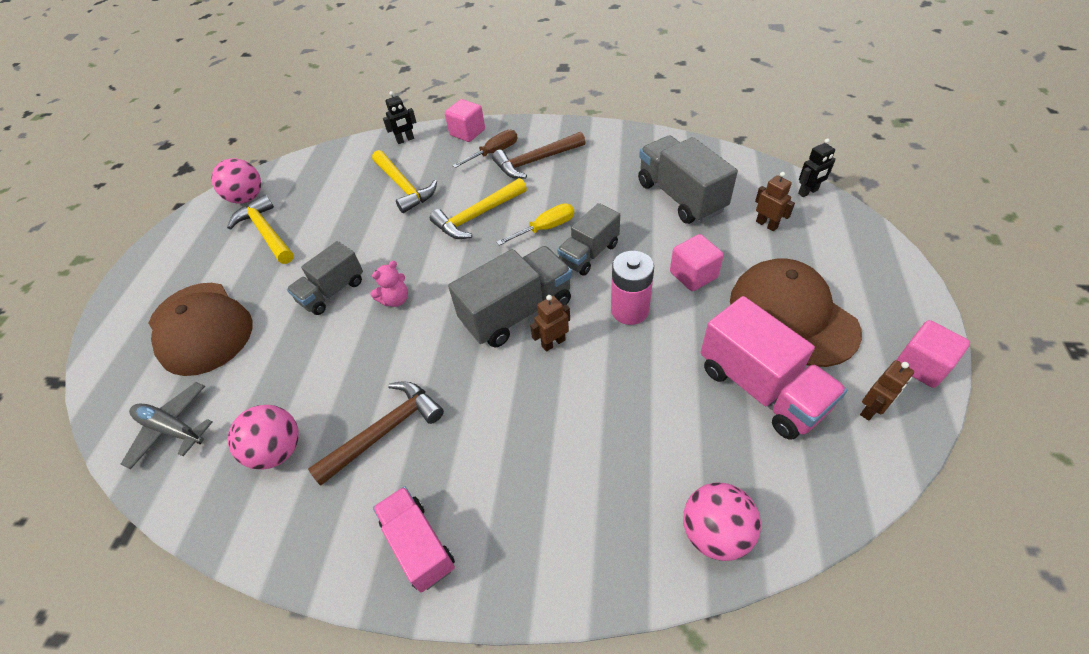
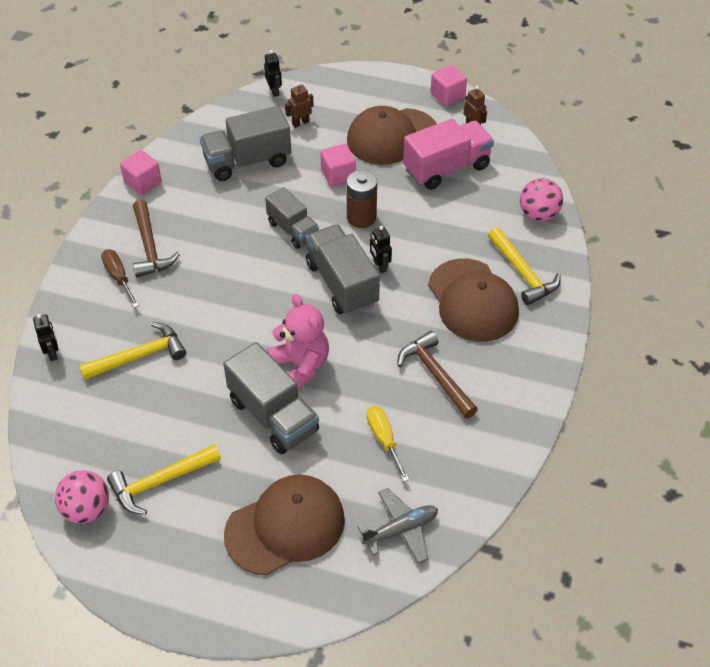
camera: 85 degrees left, 0 degrees up
grey plane [121,382,213,469] -> grey plane turned 150 degrees counterclockwise [357,488,438,564]
pink ball [228,405,299,470] -> none
grey truck [287,241,363,315] -> grey truck [224,342,319,454], size x1.54
pink teddy bear [370,261,408,307] -> pink teddy bear [267,294,329,390], size x1.86
pink truck [373,486,455,592] -> none
yellow hammer [430,178,527,239] -> yellow hammer moved to [488,227,561,305]
pink cube [445,99,485,142] -> pink cube moved to [120,150,162,195]
yellow screwdriver [496,203,574,245] -> yellow screwdriver moved to [367,406,409,482]
brown robot [530,295,570,352] -> black robot [370,226,392,273]
pink battery [611,251,654,325] -> brown battery [346,170,377,228]
none -> brown cap [428,259,519,342]

